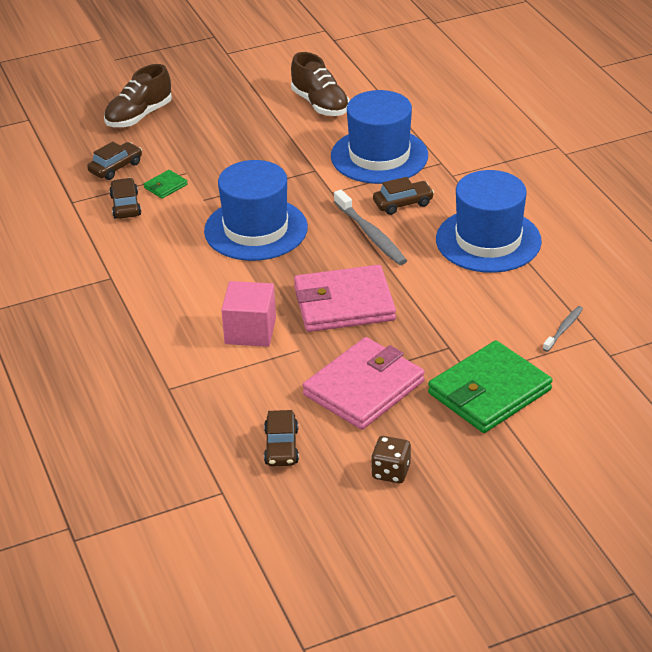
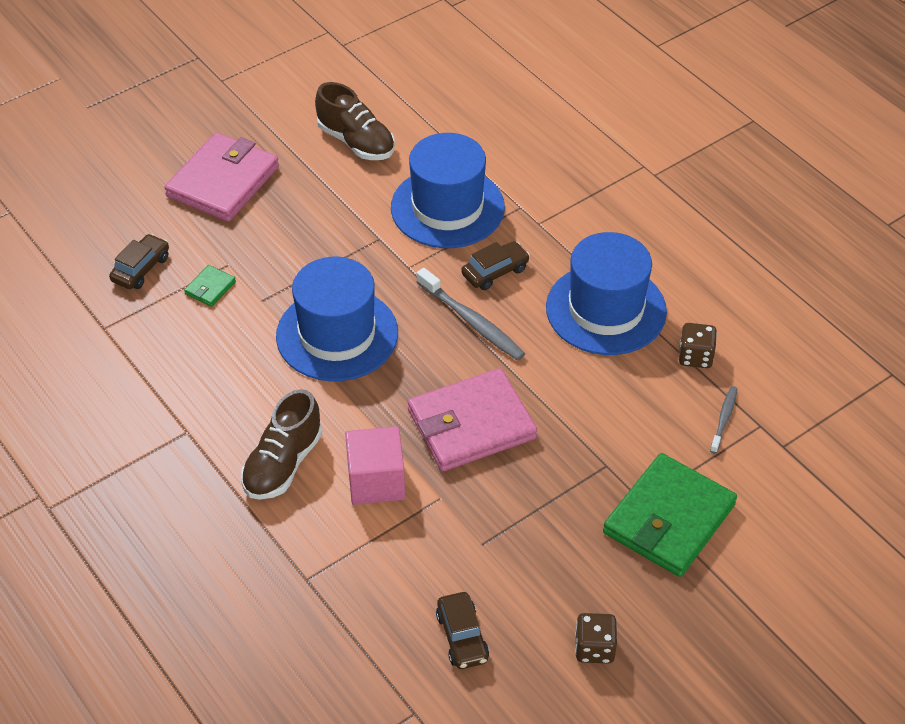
camera: 15 degrees left, 10 degrees up
brown shoe [104,64,172,127] -> brown shoe moved to [241,389,322,500]
brown car [109,178,141,219] -> none
pink wallet [303,337,425,430] -> pink wallet moved to [164,132,279,222]
none -> brown dice [679,323,717,368]

